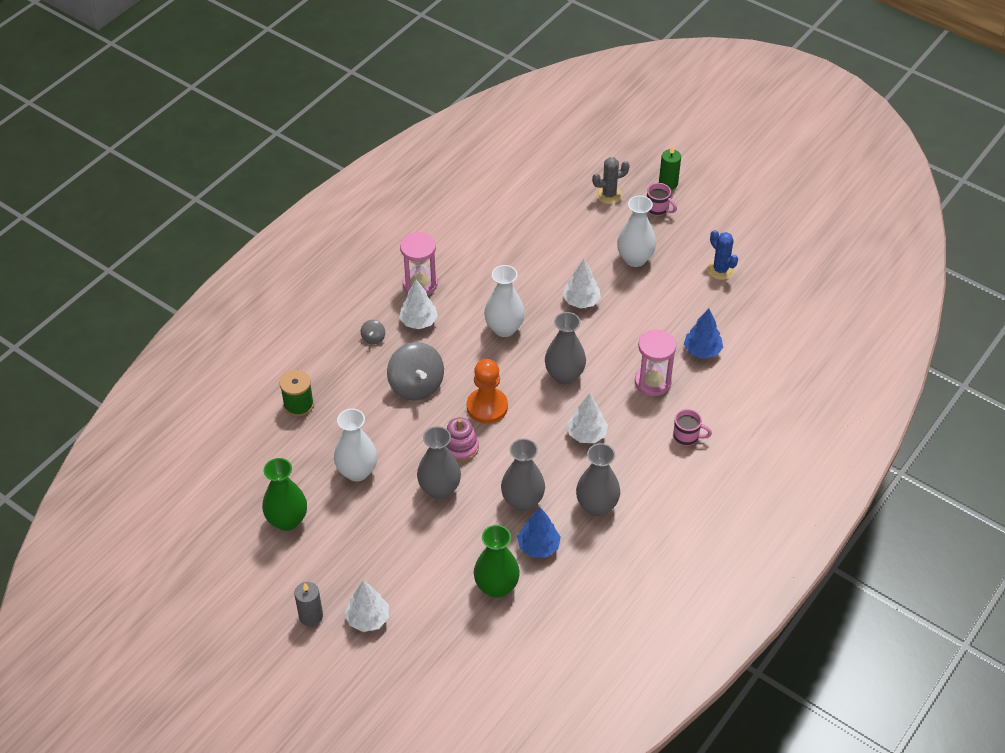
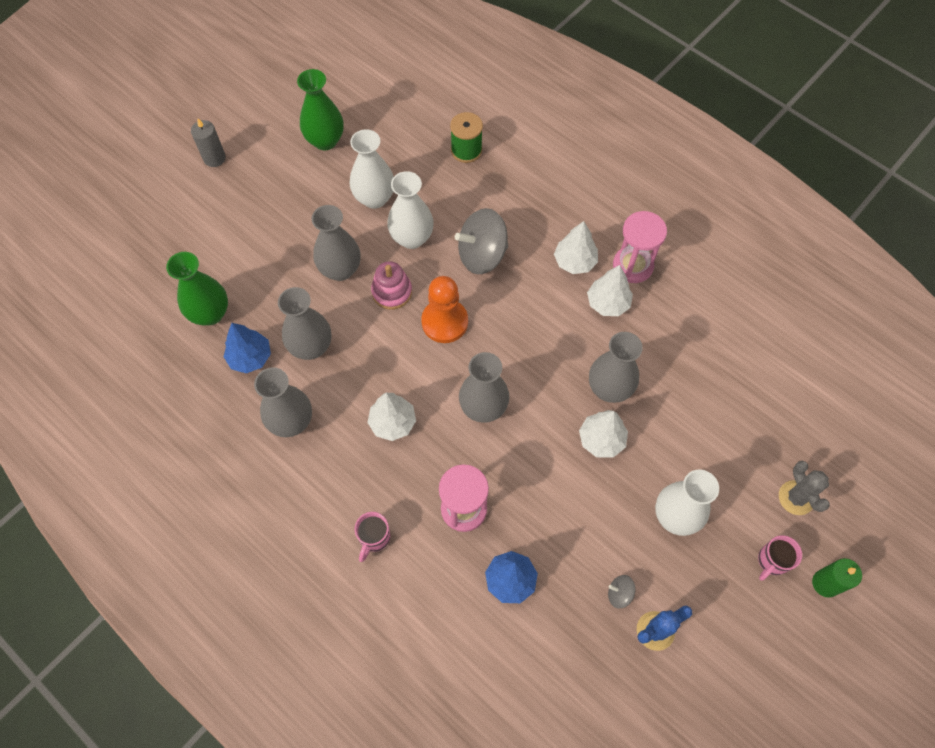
camera: 95 degrees right, 15 degrees up
white tree [345,580,389,632] -> white tree moved to [587,265,633,316]
grey spinning top [361,320,385,345] -> grey spinning top moved to [608,575,636,609]
white vase [484,265,525,337] -> white vase moved to [387,171,434,249]
none -> grey vase [589,332,643,403]

